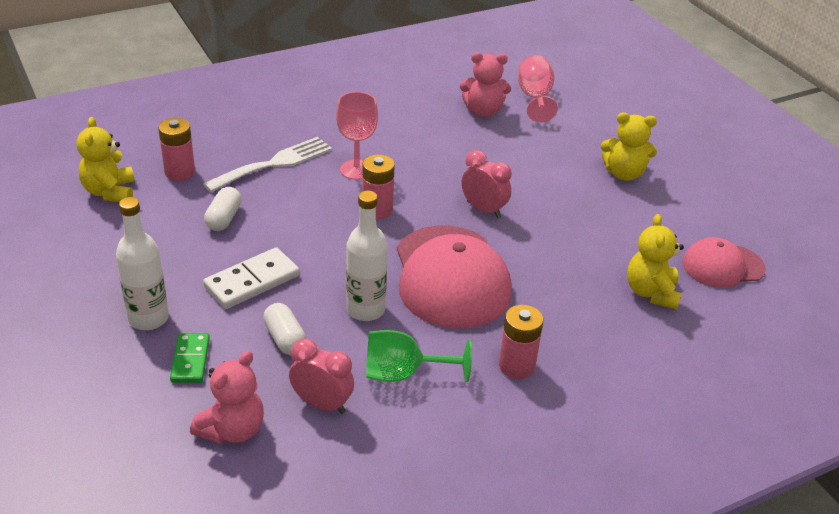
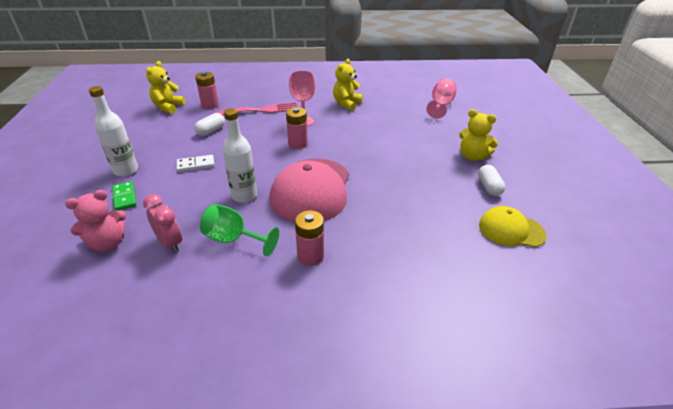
camera: 25 degrees right, 0 degrees up
green domino [170,333,210,383] -> green domino turned 45 degrees counterclockwise [112,181,137,211]
white fork [203,137,332,192] -> pink fork [215,102,298,115]
white domino [203,247,300,309] -> white domino [177,155,214,172], size x0.66
white capsule [263,303,306,355] -> white capsule moved to [478,165,505,196]
pink teddy bear [460,52,511,117] -> none
pink clock [462,150,512,218] -> none
yellow teddy bear [627,214,684,309] -> yellow teddy bear moved to [333,59,363,111]
pink cap [682,237,766,288] -> yellow cap [479,206,547,247]

